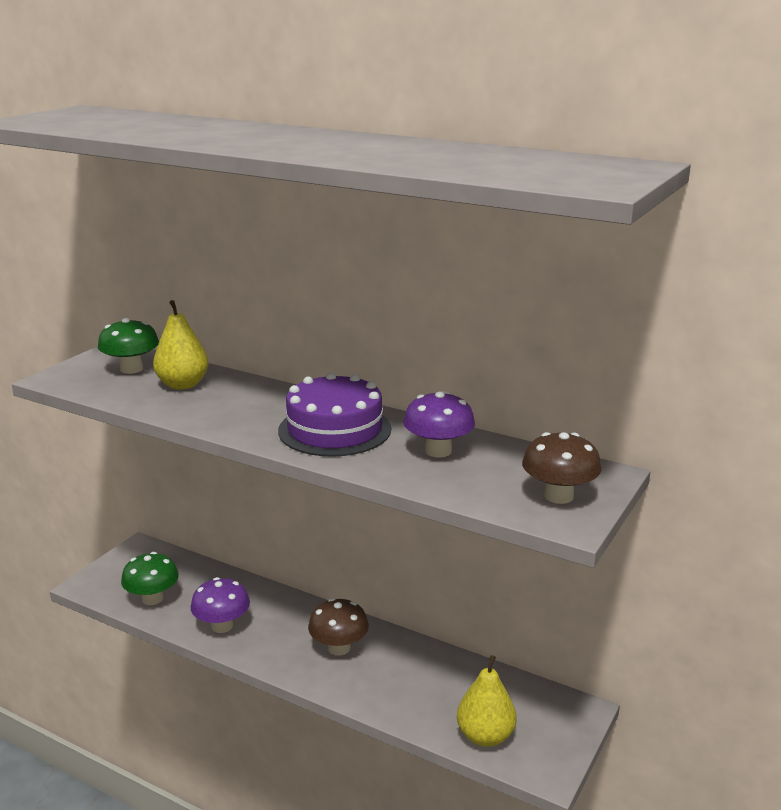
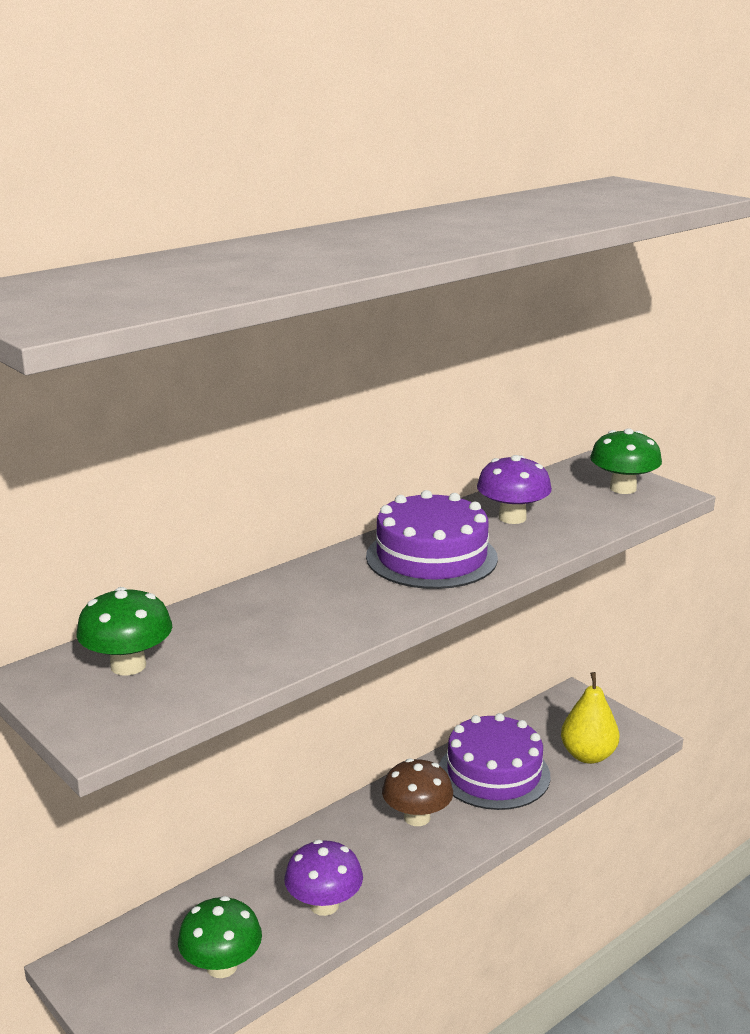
camera: 70 degrees left, 0 degrees up
yellow pear [153,300,208,390] -> none
brown mushroom [522,432,601,504] -> green mushroom [590,428,662,494]
none -> purple cake [439,713,550,810]

